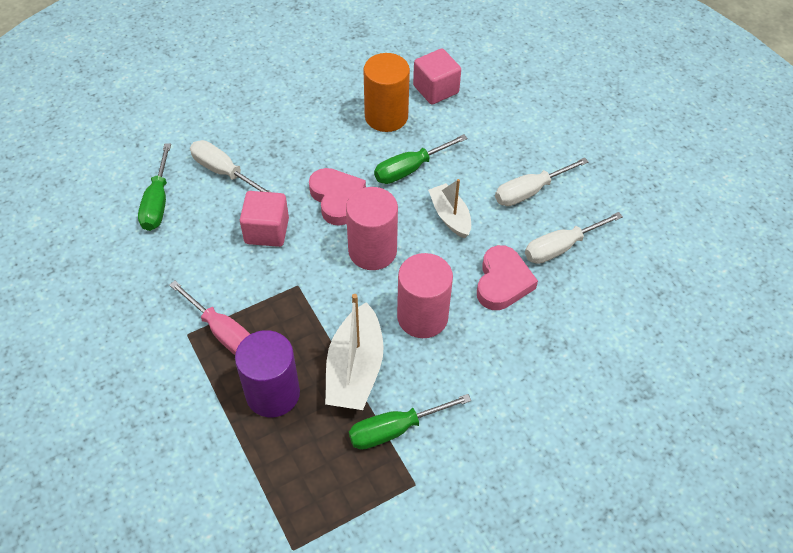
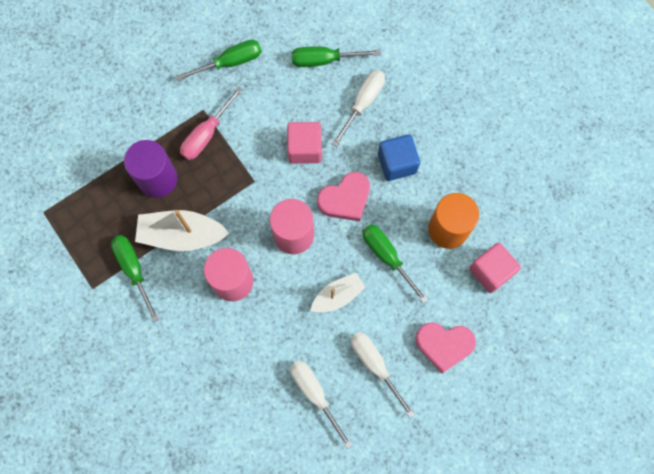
camera: 85 degrees right, 20 degrees up
pink heart [477,245,538,310] -> pink heart moved to [415,322,476,373]
none -> green screwdriver [176,40,262,81]
none -> blue cube [378,134,420,181]

